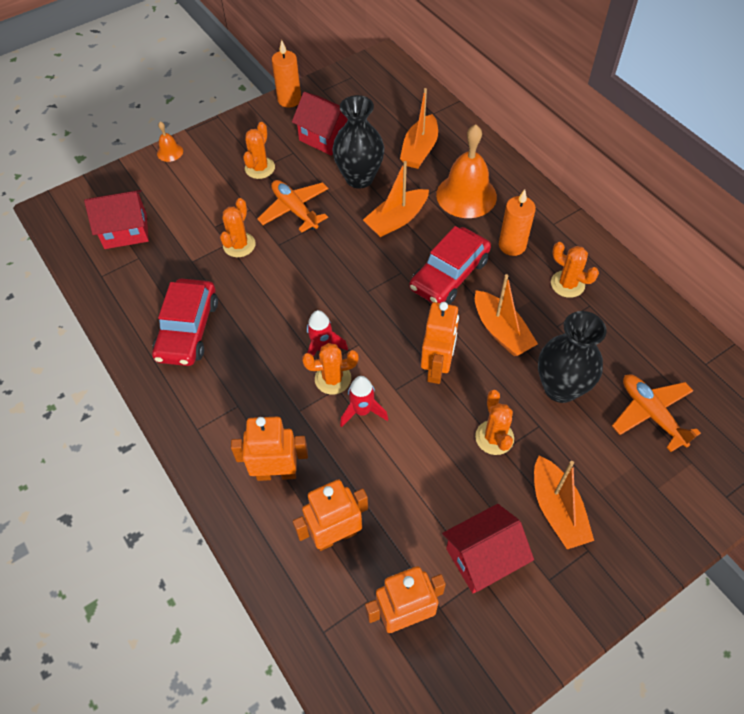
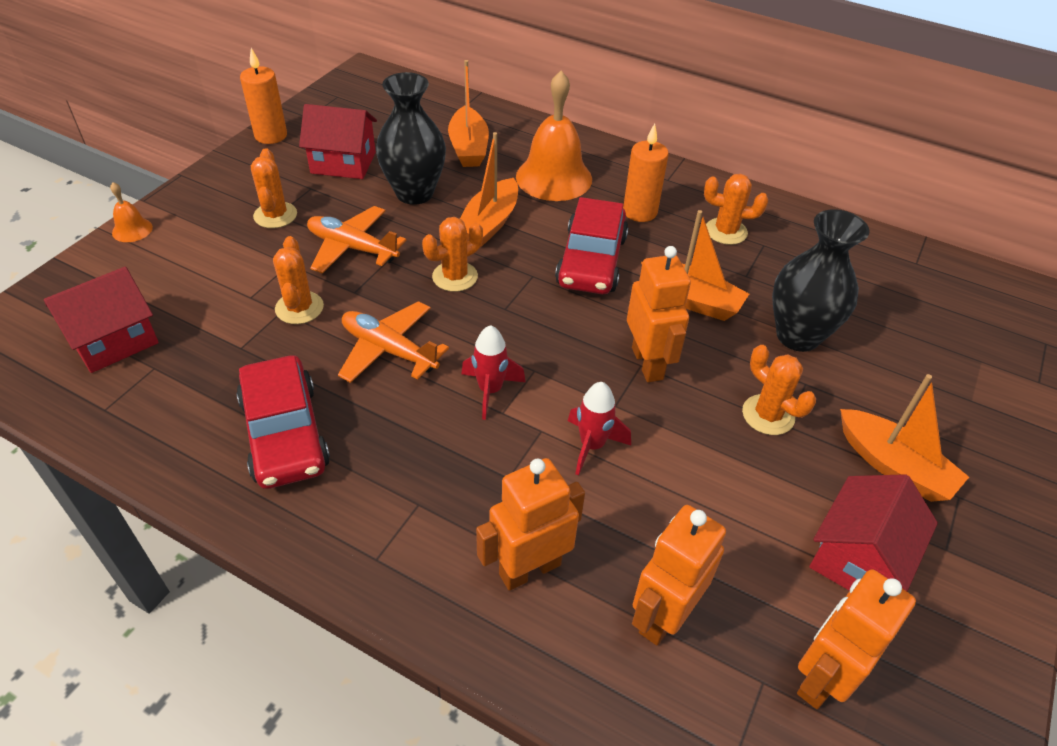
camera: 30 degrees left, 10 degrees down
orange cactus [302,343,359,395] -> orange cactus moved to [422,217,483,292]
orange plane [612,374,701,452] -> orange plane moved to [338,301,449,383]

